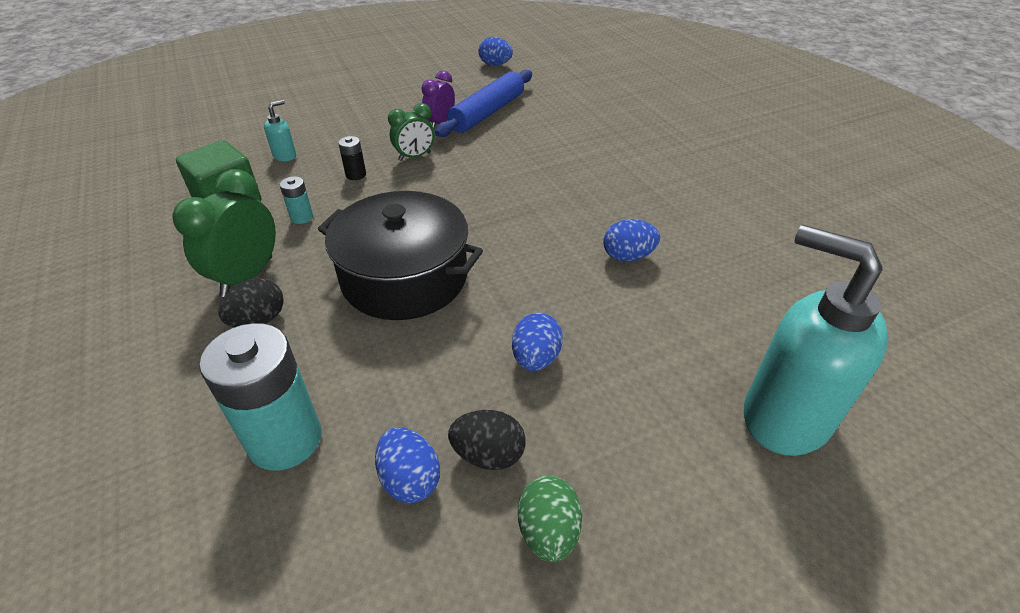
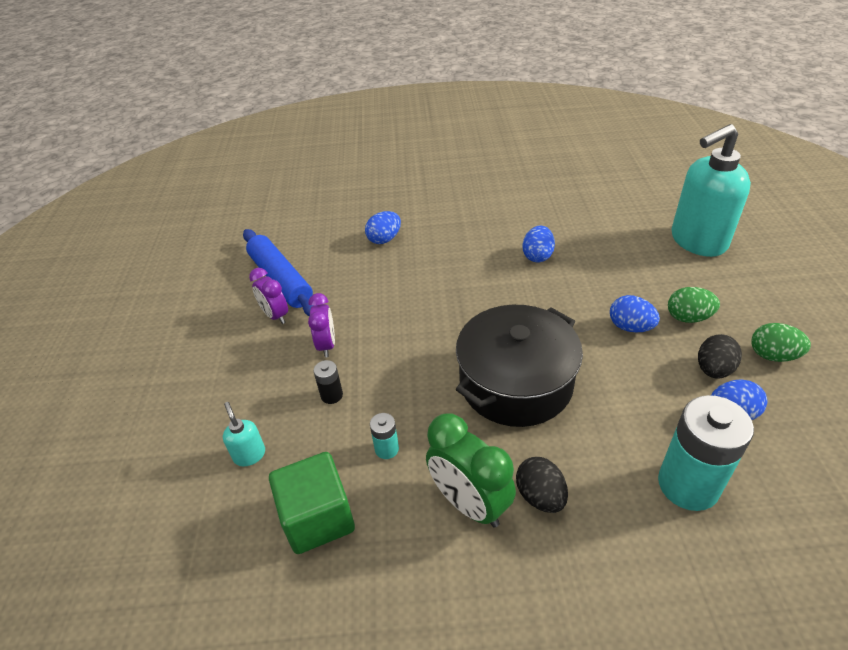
camera: 65 degrees left, 0 degrees up
green clock [388,103,434,161] -> purple clock [308,293,335,357]
blue egg [479,37,513,66] -> blue egg moved to [365,211,401,244]
none -> green egg [668,287,720,323]

